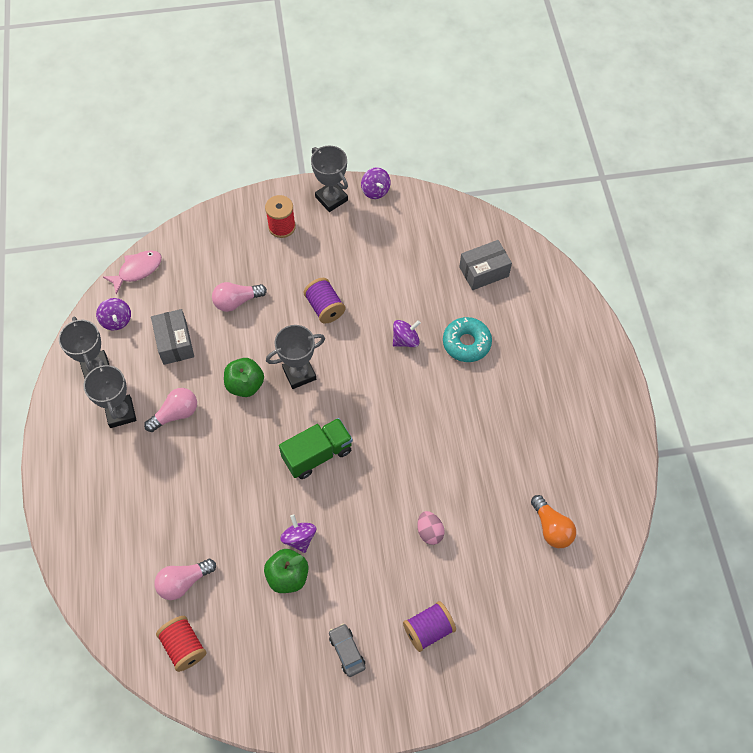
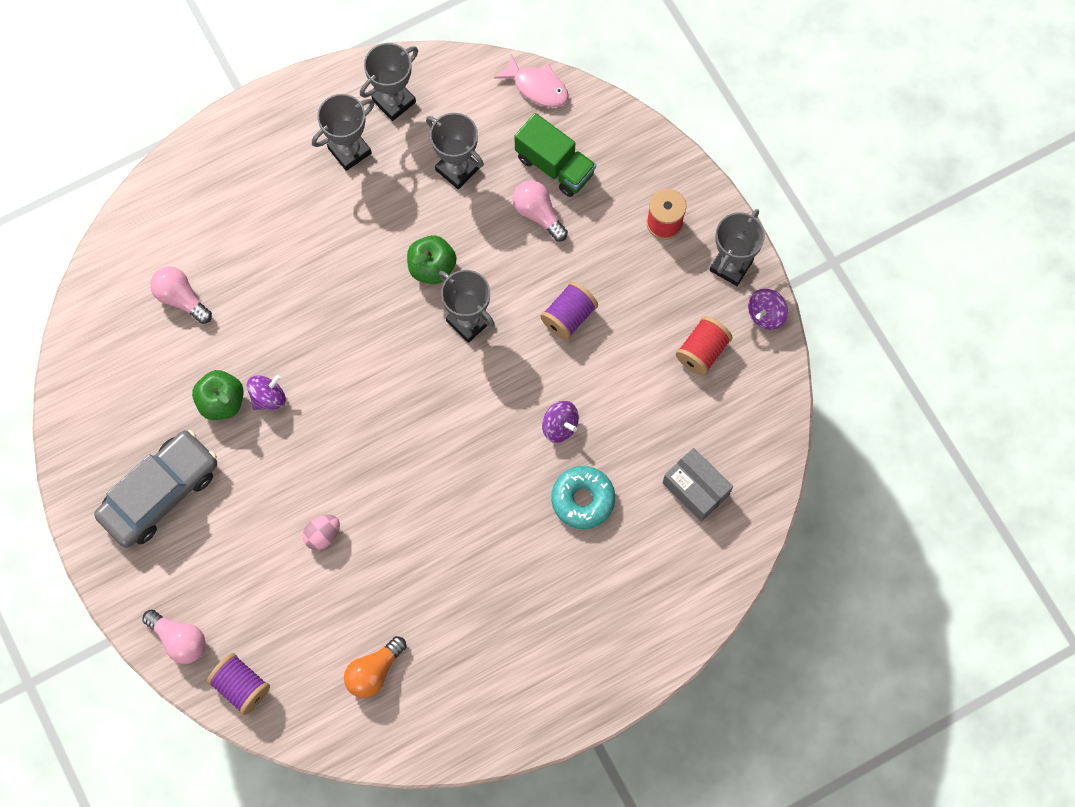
camera: 70 degrees right, 10 degrees up
purple spinning top [96,298,131,330] -> none
pink light bulb [144,388,197,432] -> pink light bulb moved to [142,609,206,664]
grey box [151,309,194,365] -> grey trophy [426,113,484,189]
red spool [156,616,207,672] -> red spool moved to [676,316,733,376]
green truck [279,418,353,479] -> green truck moved to [514,113,596,197]
grey car [329,623,366,677] -> grey car [94,430,217,548], size x2.25
purple spool [403,601,456,652] -> purple spool moved to [207,653,270,715]

